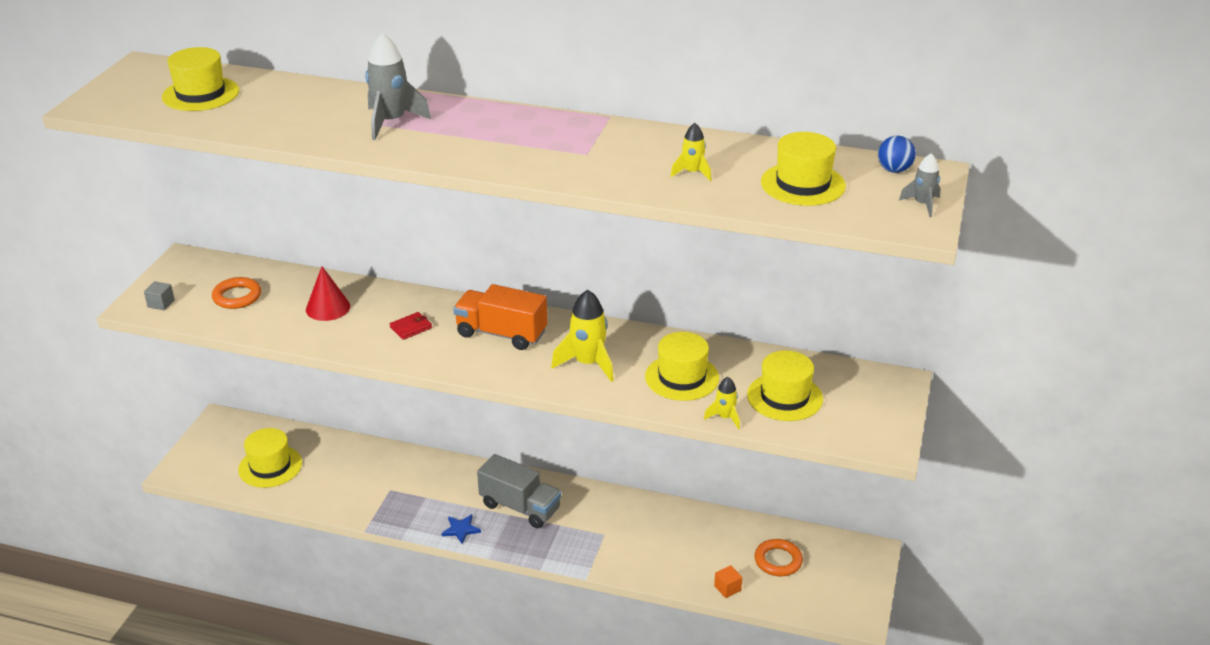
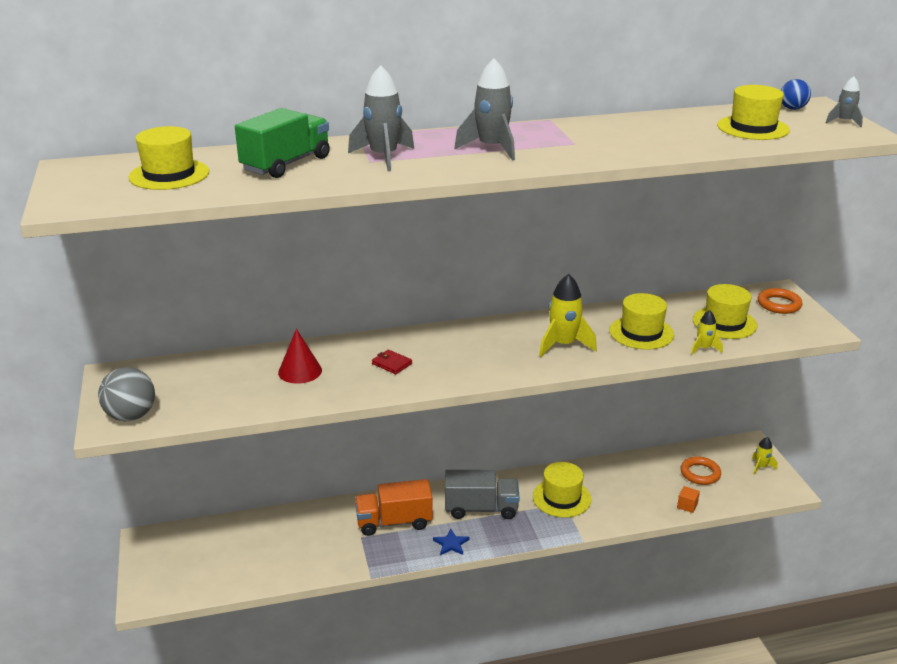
camera: 30 degrees left, 5 degrees down
grey cube [144,281,175,310] -> grey ball [98,367,155,421]
orange ring [212,277,261,309] -> orange ring moved to [758,288,803,314]
yellow hat [238,428,302,488] -> yellow hat moved to [533,462,591,518]
red wallet [390,312,432,340] -> red wallet turned 75 degrees counterclockwise [372,349,412,374]
orange truck [453,284,547,350] -> orange truck moved to [355,479,433,536]
yellow rocket [671,123,712,181] -> yellow rocket moved to [752,437,778,475]
none -> green truck [235,108,330,178]
none -> grey rocket [454,58,515,161]

